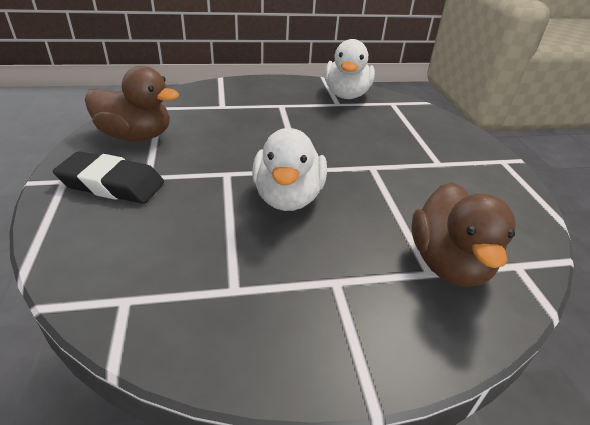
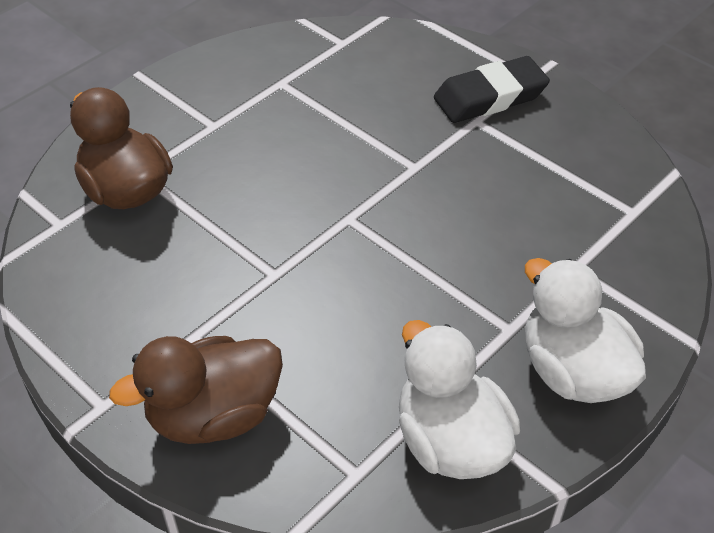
camera: 145 degrees right, 10 degrees up
brown duck [85,66,179,141] -> brown duck moved to [109,336,283,444]
white duck [252,128,327,211] -> white duck moved to [525,258,646,403]

